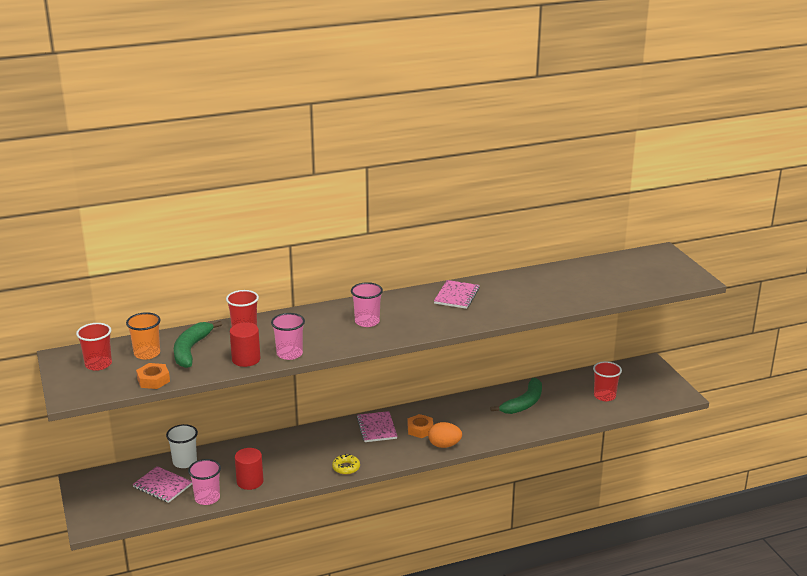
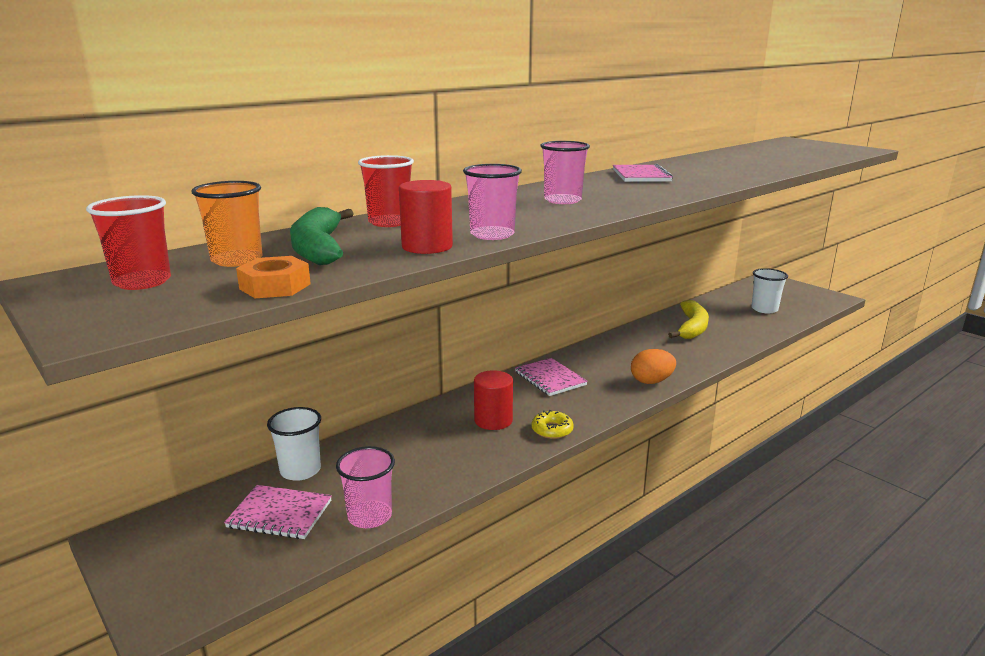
camera: 20 degrees left, 5 degrees down
red cylinder [235,448,263,490] -> red cylinder moved to [474,370,513,430]
orange nut [408,414,433,438] -> none
green banana [490,378,542,414] -> yellow banana [668,300,709,339]
red cup [593,361,622,401] -> white cup [751,268,788,313]

